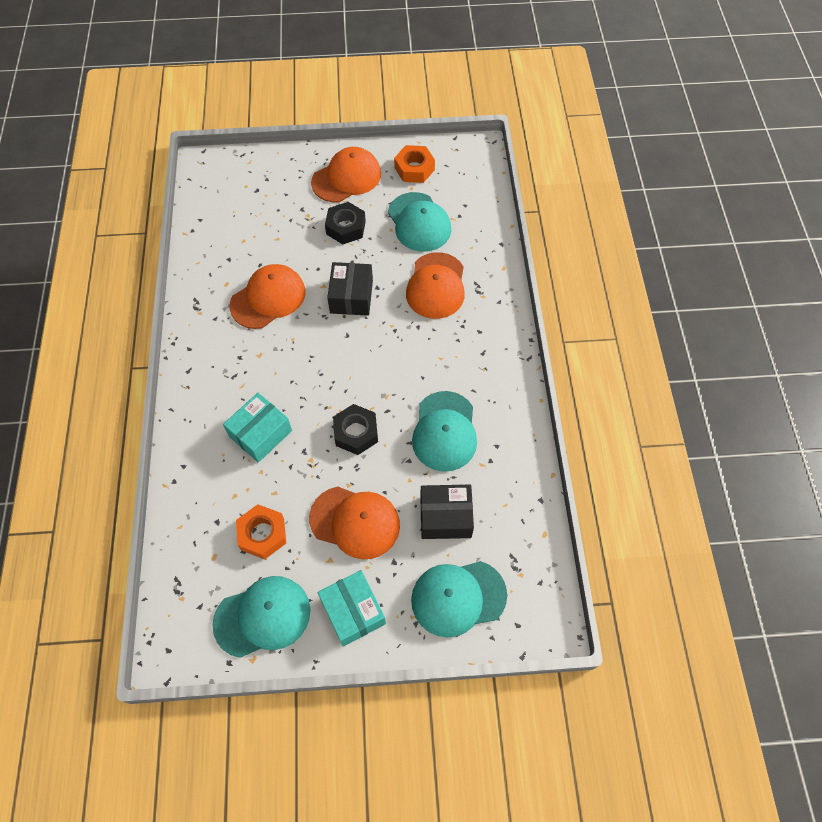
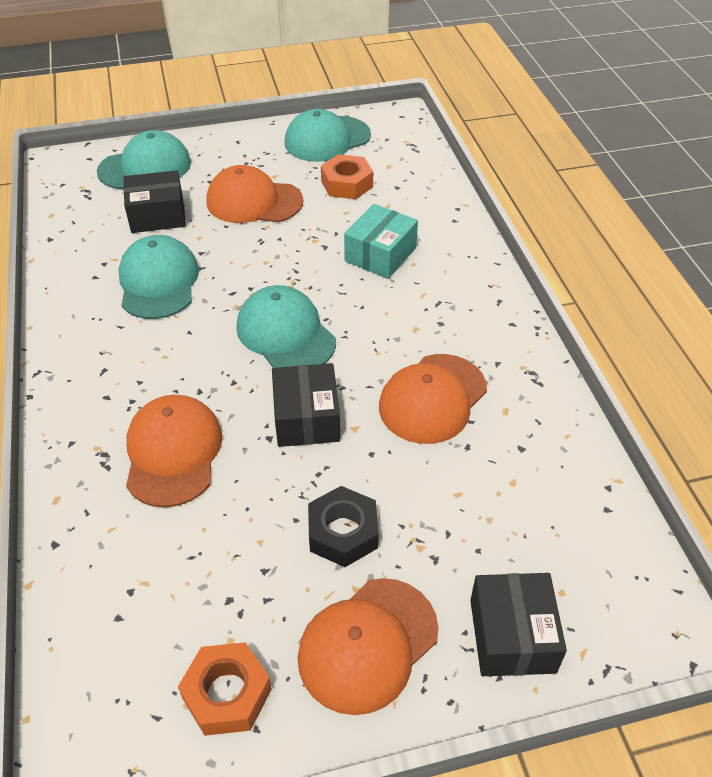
camera: 170 degrees right, 15 degrees down
turquoise box [317,570,386,647] -> none
black nut [333,404,378,455] -> none
turquoise cap [388,192,451,252] -> turquoise cap moved to [237,285,336,368]
none -> black box [470,573,567,676]

